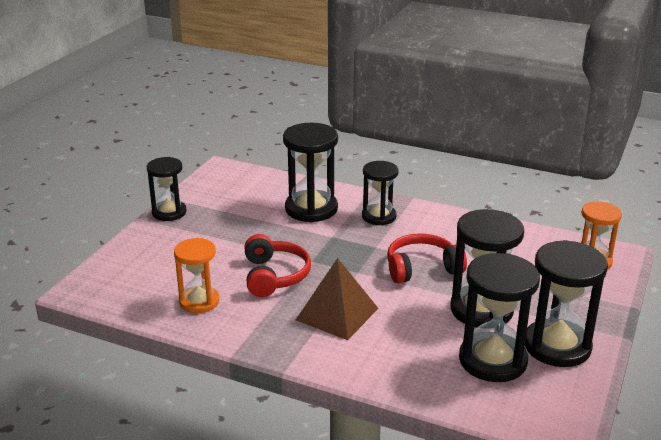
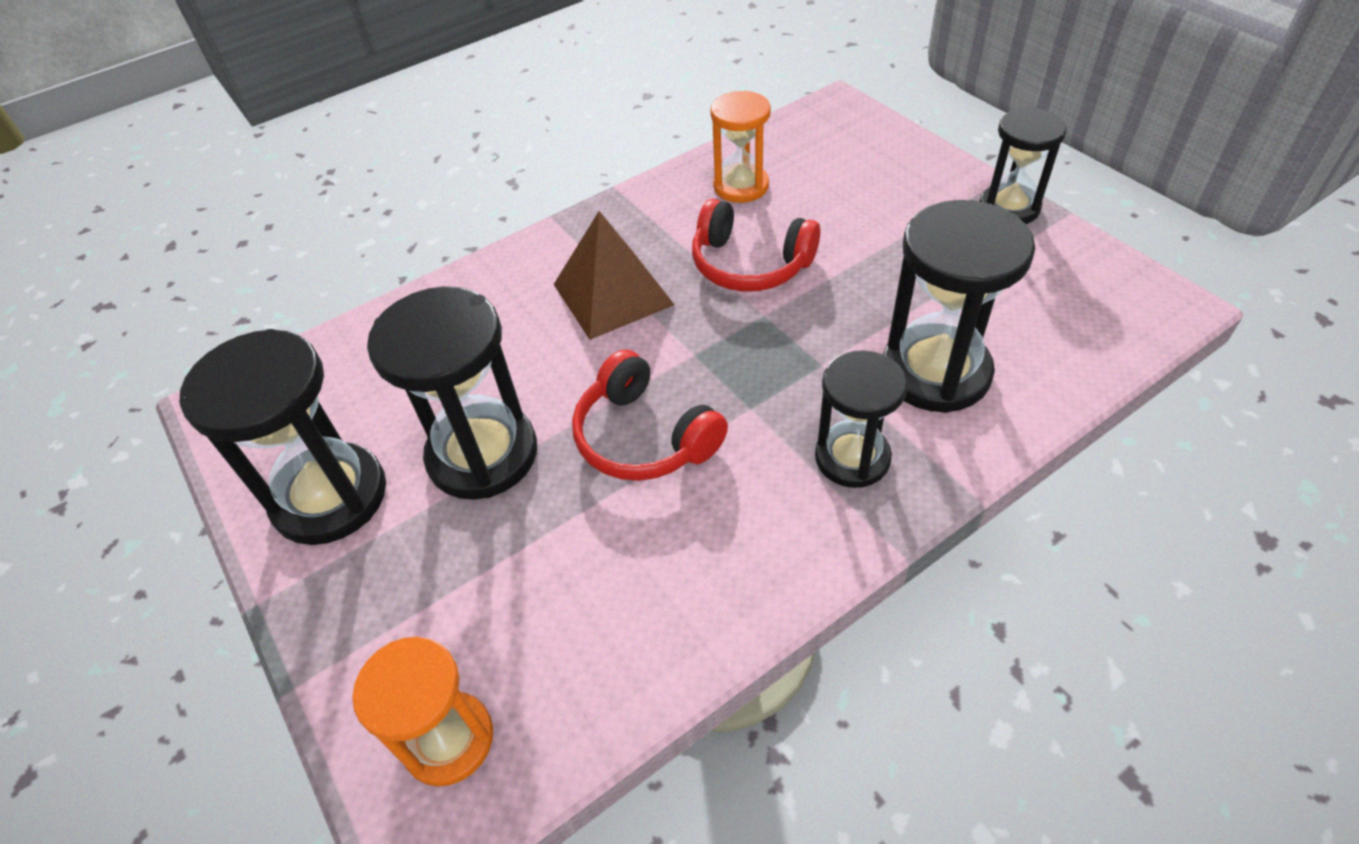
camera: 125 degrees right, 20 degrees up
red headphones [387,233,467,283] -> red headphones turned 120 degrees clockwise [572,350,728,481]
black hourglass [459,253,540,382] -> none

